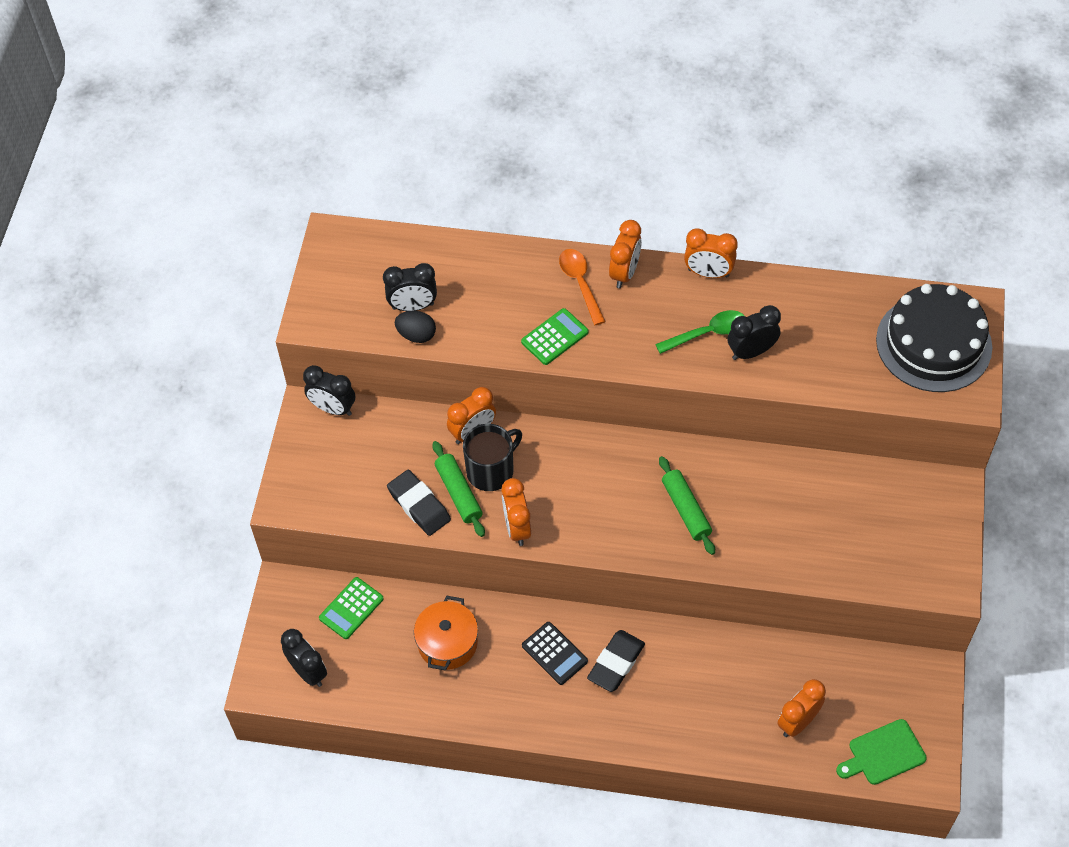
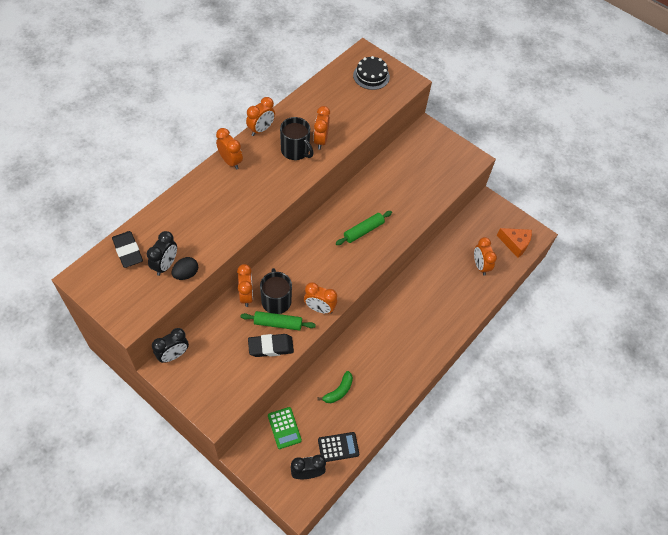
camera: 65 degrees left, 0 degrees up
orange pot [414,596,478,671] -> green banana [317,371,353,403]
green calculator [521,308,589,365] -> none
black calculator [522,622,588,685] -> black calculator moved to [318,432,359,462]
orange spoon [559,249,606,325] -> none
black eraser [587,630,645,692] -> black eraser moved to [112,231,143,268]
green spoon [655,310,744,354] -> black mug [280,117,314,160]
green rolling pin [659,456,715,555] -> green rolling pin turned 45 degrees counterclockwise [336,211,392,245]
black clock [727,305,781,360] -> orange clock [313,106,330,150]
green cutting board [836,719,927,785] -> orange cheese [497,228,532,258]
black cake [876,284,992,392] -> black cake [353,56,390,90], size x0.59

